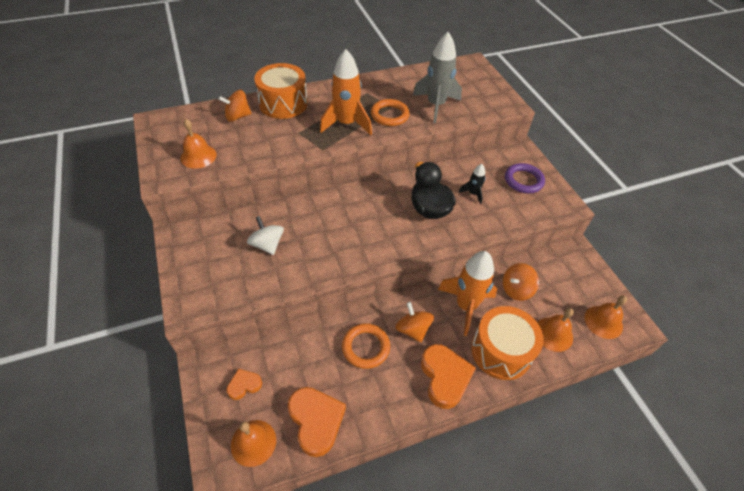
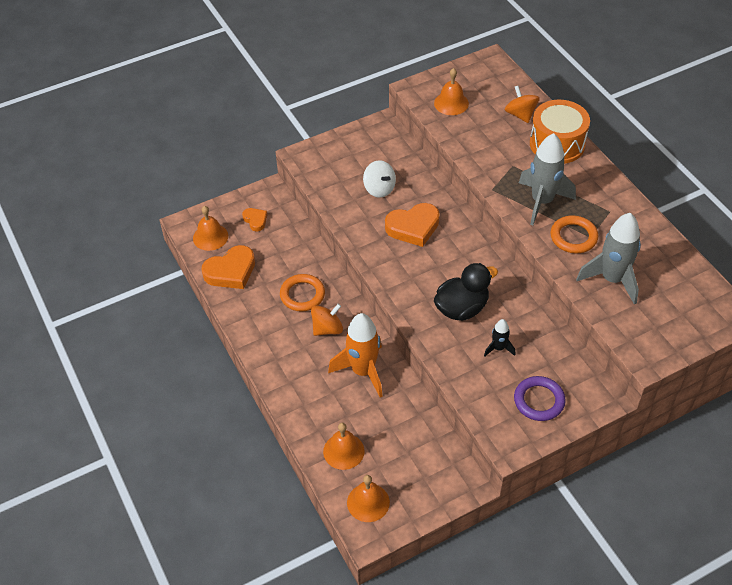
camera: 85 degrees right, 0 degrees up
white spinning top [247,216,284,255] -> white spinning top turned 90 degrees clockwise [363,160,396,198]
orange rocket [320,49,372,135] -> grey rocket [519,133,576,225]
orange heart [421,344,476,409] -> orange heart moved to [385,203,440,247]
orange drum [471,306,544,380] -> none
orange spinning top [503,263,539,301] -> none

